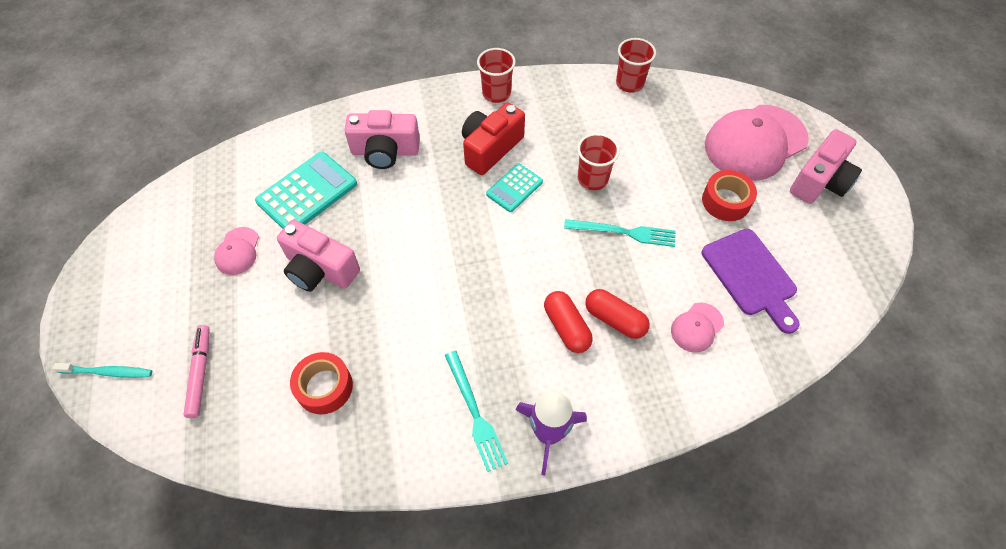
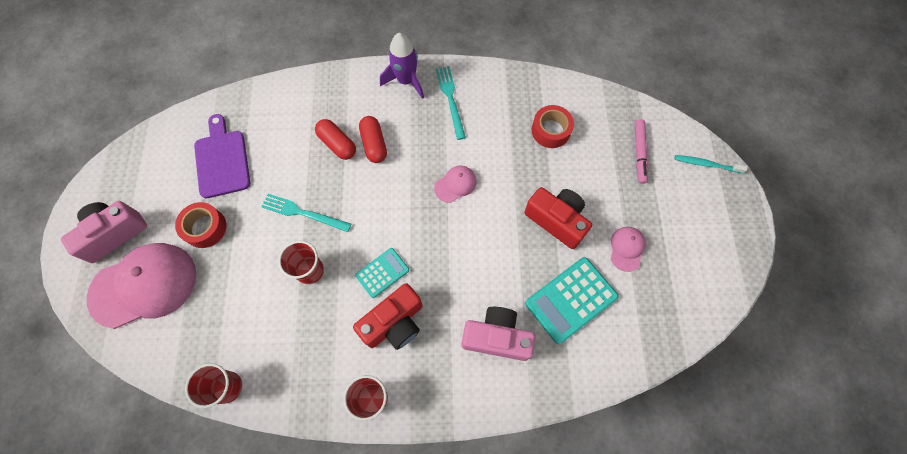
camera: 170 degrees left, 10 degrees up
pink camera [277,220,360,292] -> red camera [524,187,592,249]
pink cap [671,302,724,353] -> pink cap moved to [434,166,477,203]

